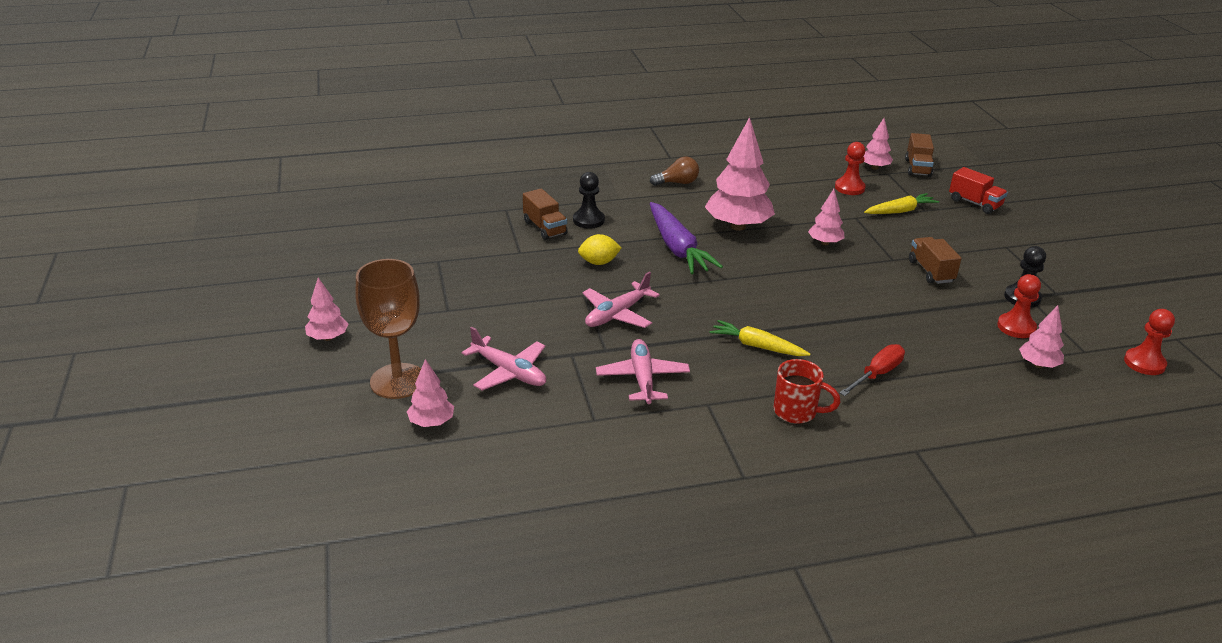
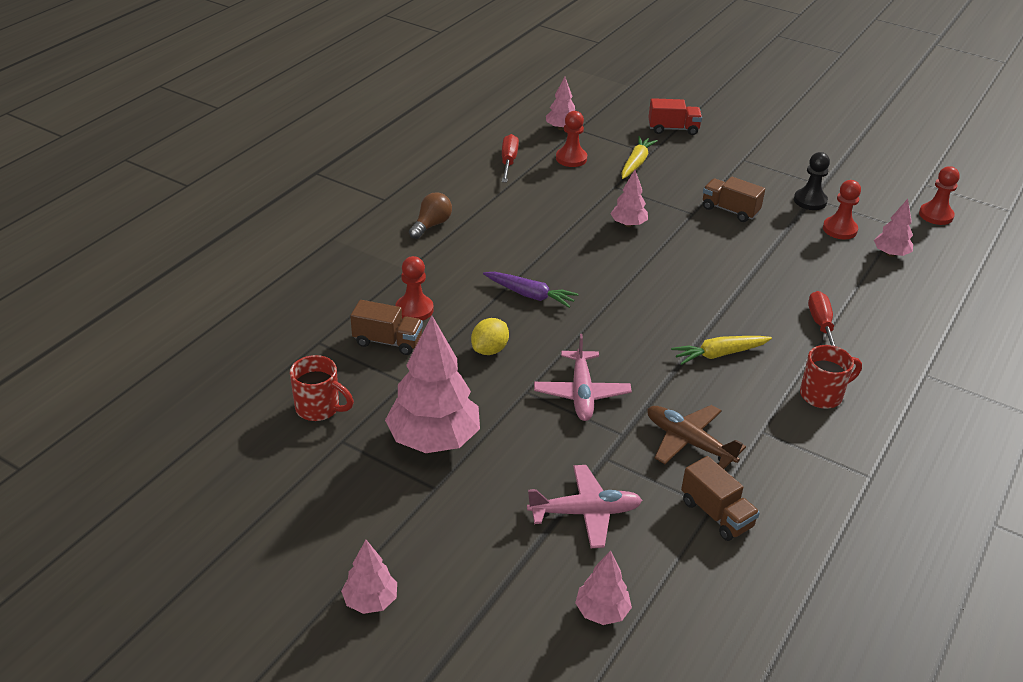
camera: 45 degrees left, 5 degrees up
brown goblet [355,259,421,399] -> none
black pawn [573,172,605,229] -> red pawn [395,256,434,321]
pink plane [596,339,690,404] -> brown plane [647,405,746,469]
purple carrot [650,202,723,274] -> purple carrot [483,272,578,308], size x0.63
pink tree [705,117,775,231] -> pink tree moved to [385,315,480,453]
brown truck [905,133,934,177] -> brown truck moved to [681,456,760,541]
none -> red mug [290,355,354,421]
none -> red screwdriver [502,134,519,182]

